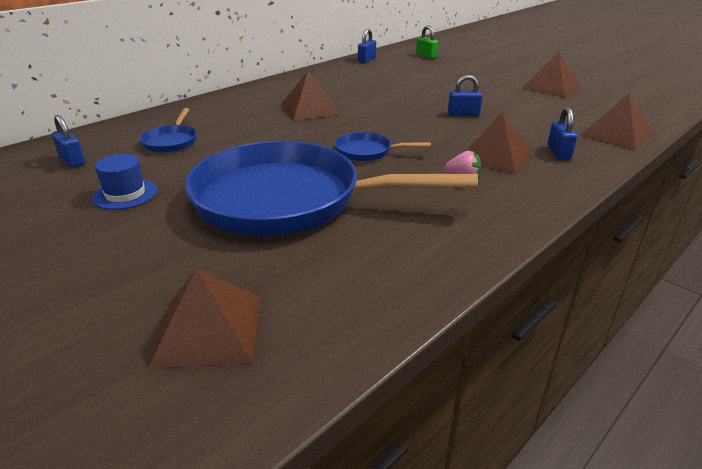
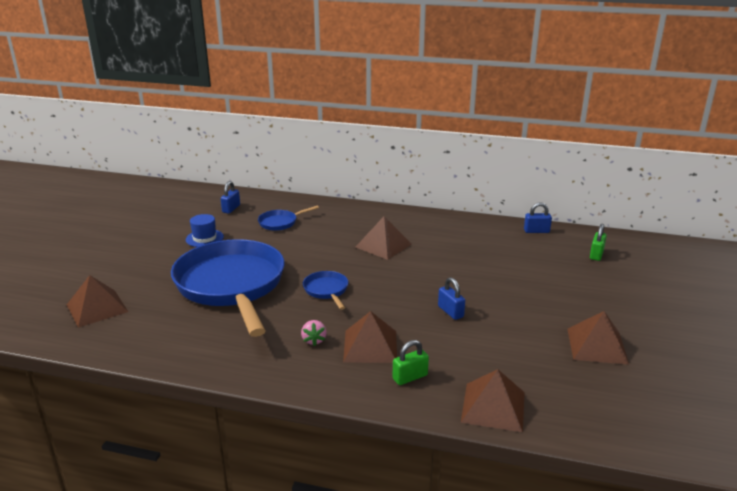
camera: 60 degrees right, 5 degrees down
blue padlock [548,107,577,159] -> green padlock [393,340,429,385]

